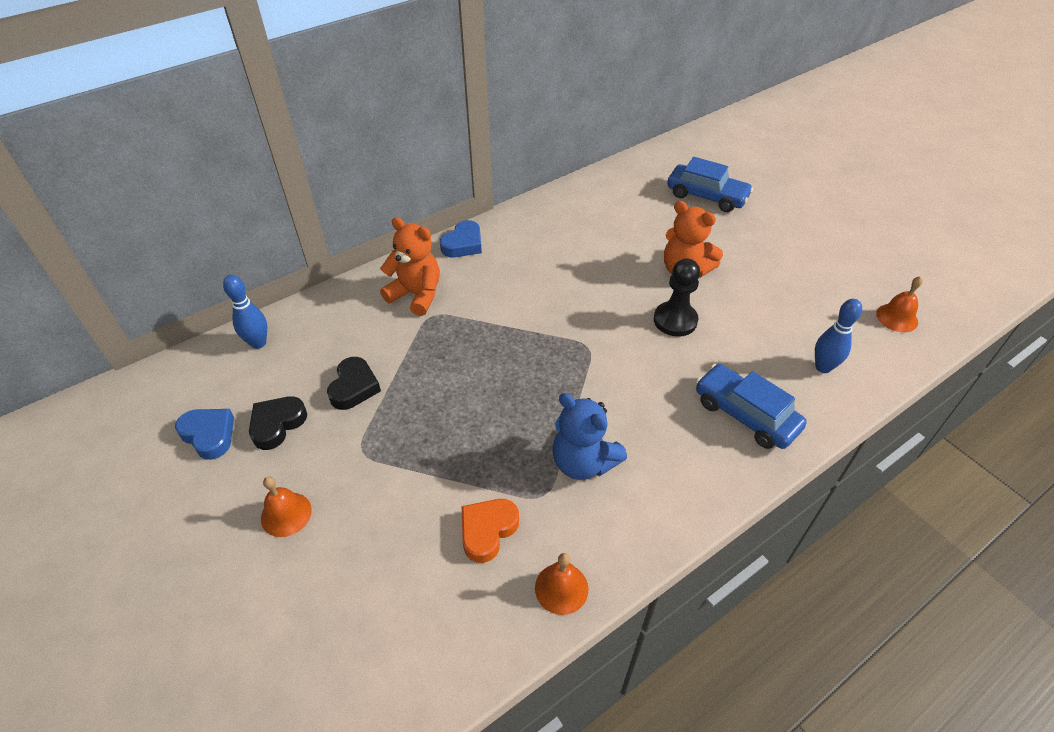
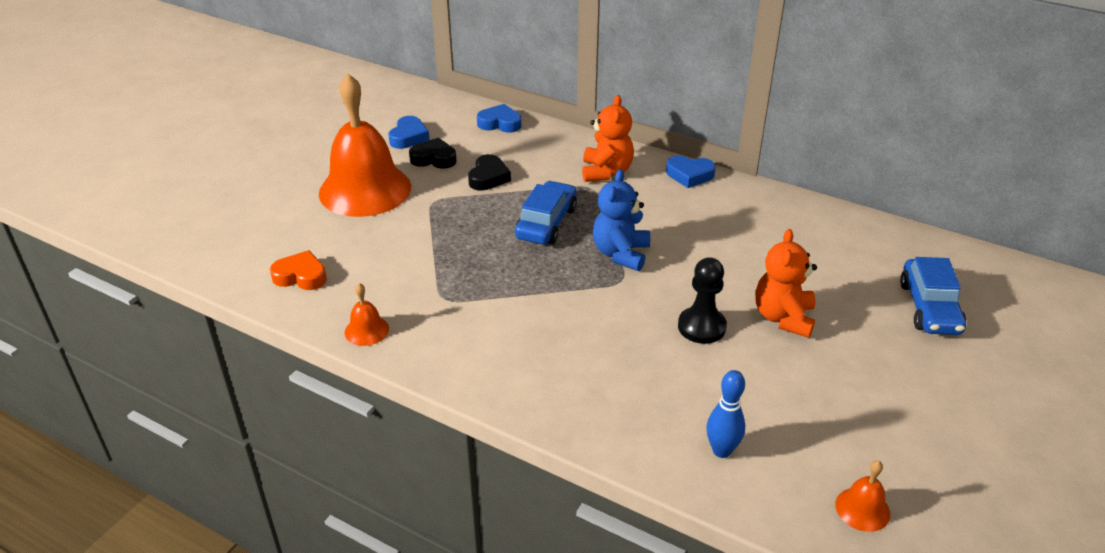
camera: 65 degrees right, 10 degrees down
blue bowling pin [223,275,267,349] -> blue heart [477,104,521,133]
orange bell [261,476,312,537] -> orange bell [319,74,411,217], size x2.49
black heart [327,357,381,410] -> black heart turned 60 degrees counterclockwise [468,154,511,191]
orange heart [462,499,519,563] -> orange heart moved to [270,250,327,290]
blue teddy bear [552,393,627,480] -> blue teddy bear moved to [593,169,650,271]
blue car [696,364,807,449] -> blue car moved to [515,181,577,244]

